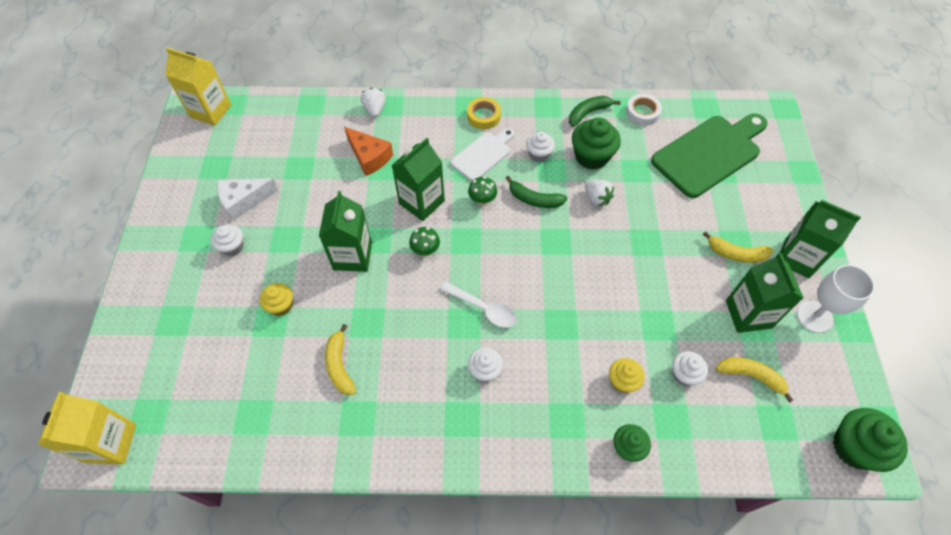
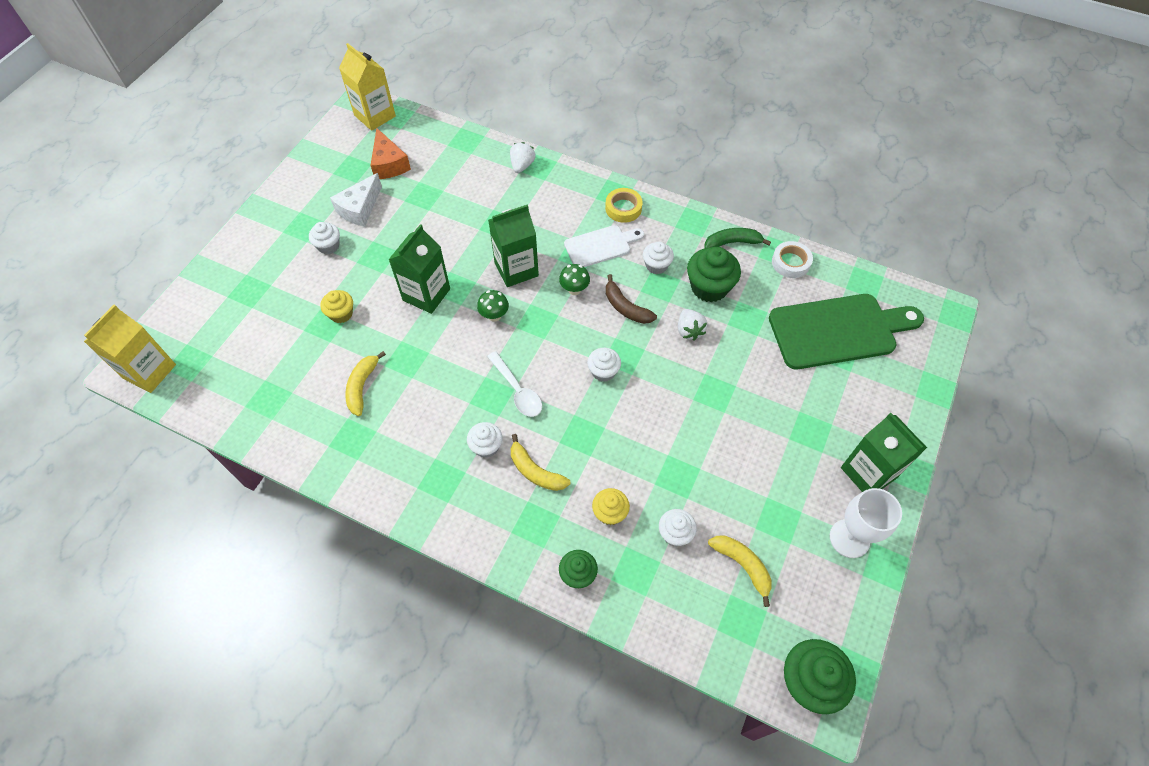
camera: 25 degrees right, 0 degrees up
white cheese [217,178,278,221] -> white cheese turned 60 degrees counterclockwise [330,173,382,227]
orange cheese [344,127,393,176] -> orange cheese moved to [370,128,411,179]
green banana [506,176,567,208] -> brown banana [606,274,657,324]
yellow banana [703,231,773,263] -> yellow banana moved to [511,434,570,491]
green carton [726,253,803,333] -> none
none -> white cupcake [587,348,621,382]

